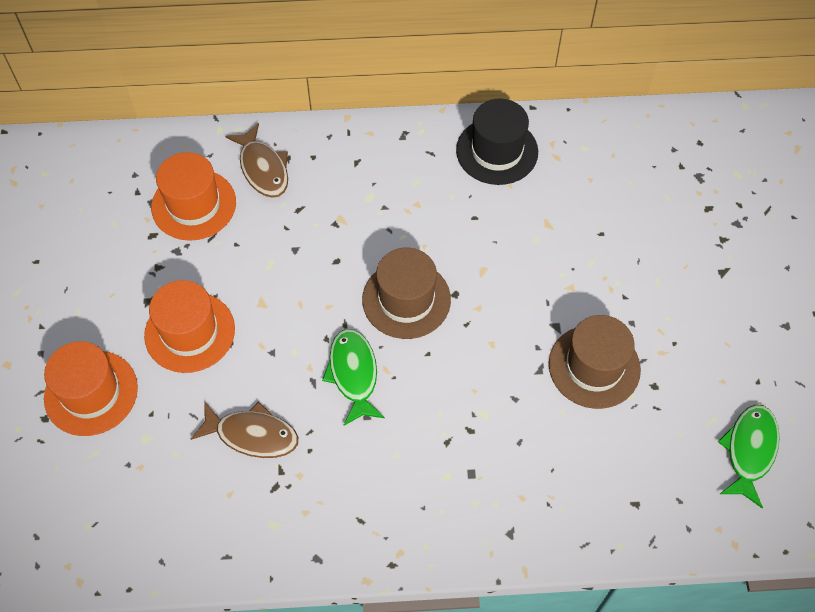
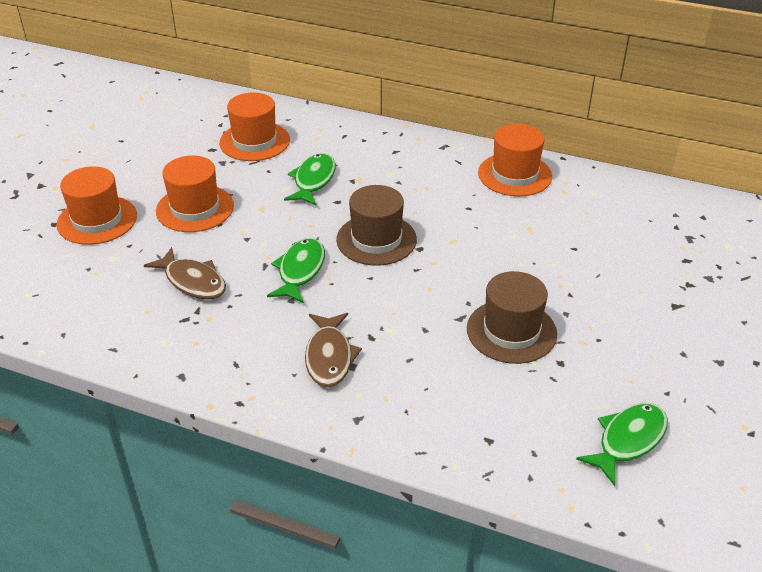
camera: 25 degrees right, 20 degrees down
brown fish [225,123,288,198] -> brown fish moved to [305,313,362,387]
black hat [456,99,538,185] -> orange hat [478,124,552,196]
none -> green fish [284,153,336,206]

